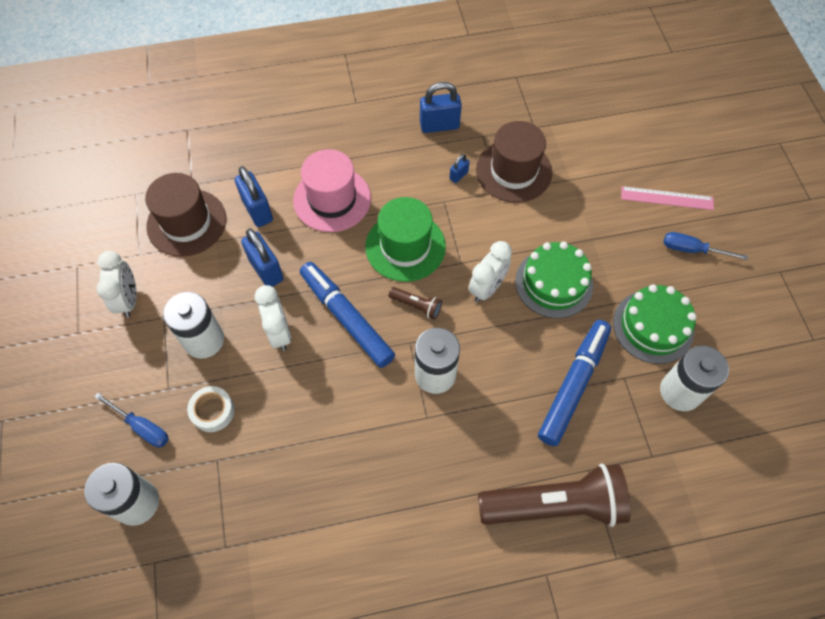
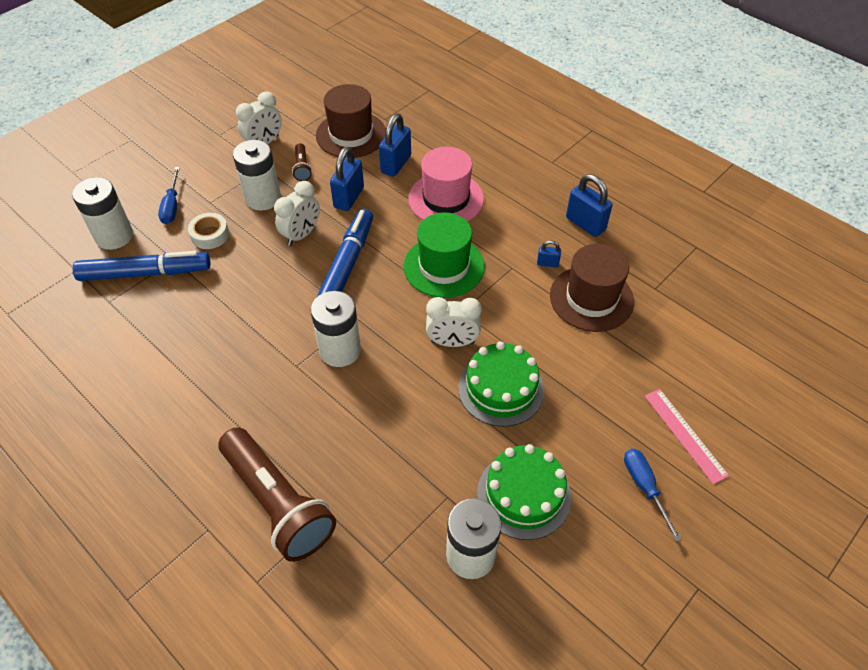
camera: 55 degrees right, 10 degrees down
brown flashlight [389,287,442,320] -> brown flashlight moved to [292,143,312,181]
blue marker [538,320,611,446] -> blue marker moved to [72,251,211,281]

